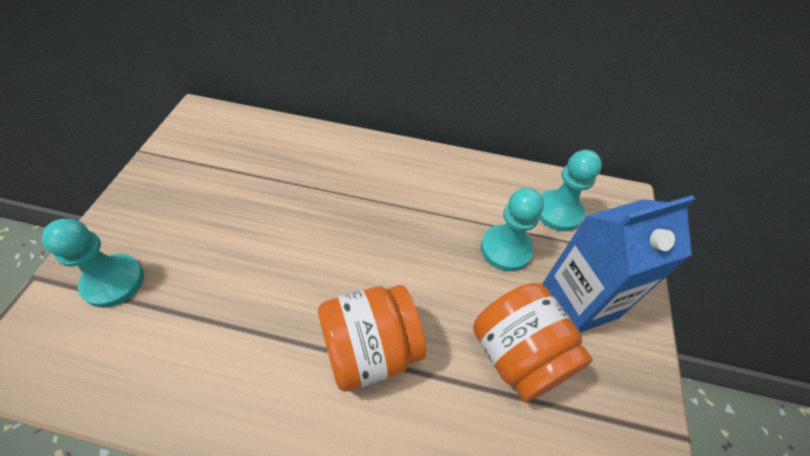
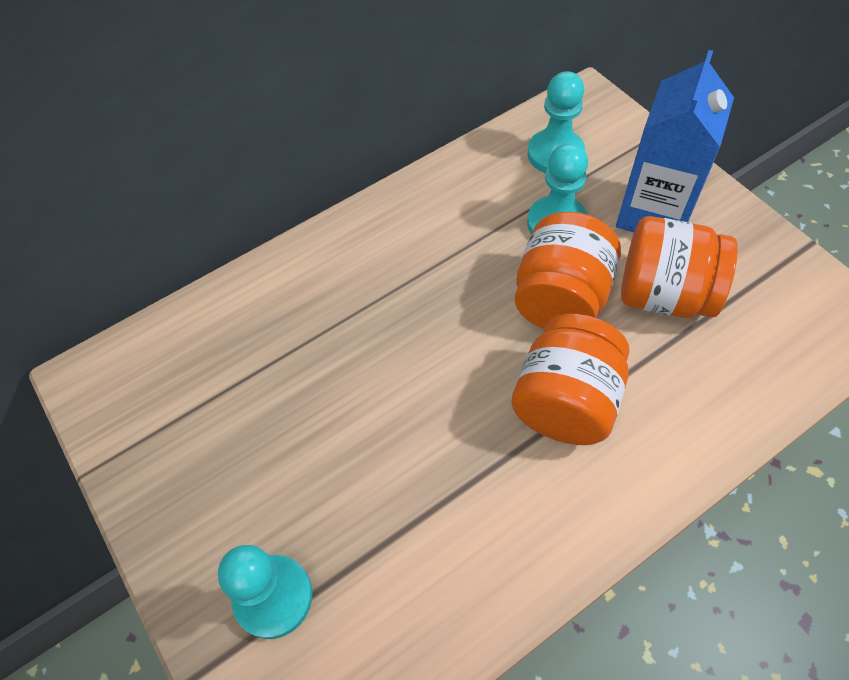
camera: 40 degrees left, 5 degrees up
none -> orange jar [515,212,621,329]

